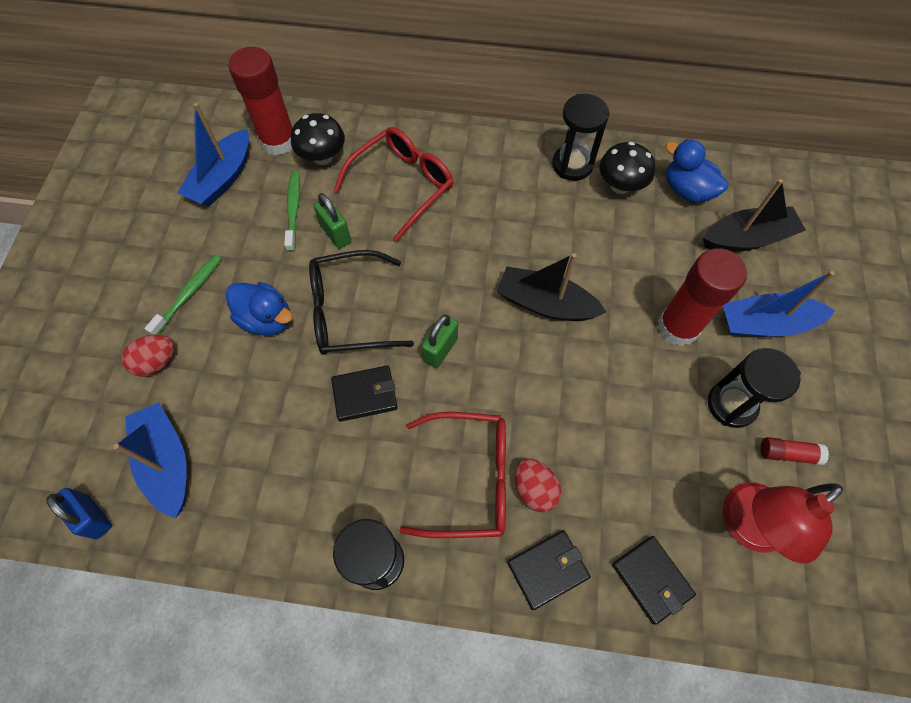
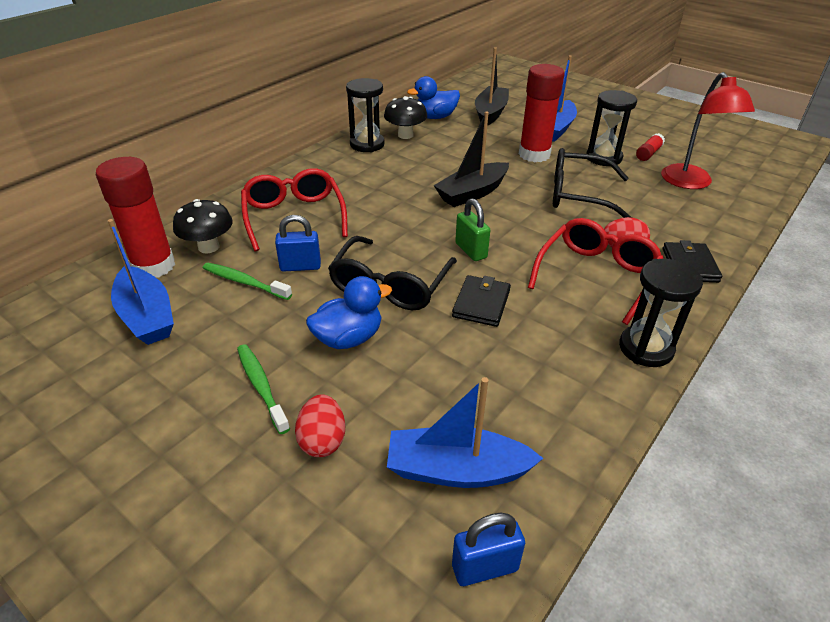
camera: 60 degrees left, 25 degrees down
green padlock [313,193,351,248] -> blue padlock [275,215,321,271]
black wallet [612,536,696,625] -> none
none -> black glasses [553,148,632,218]

